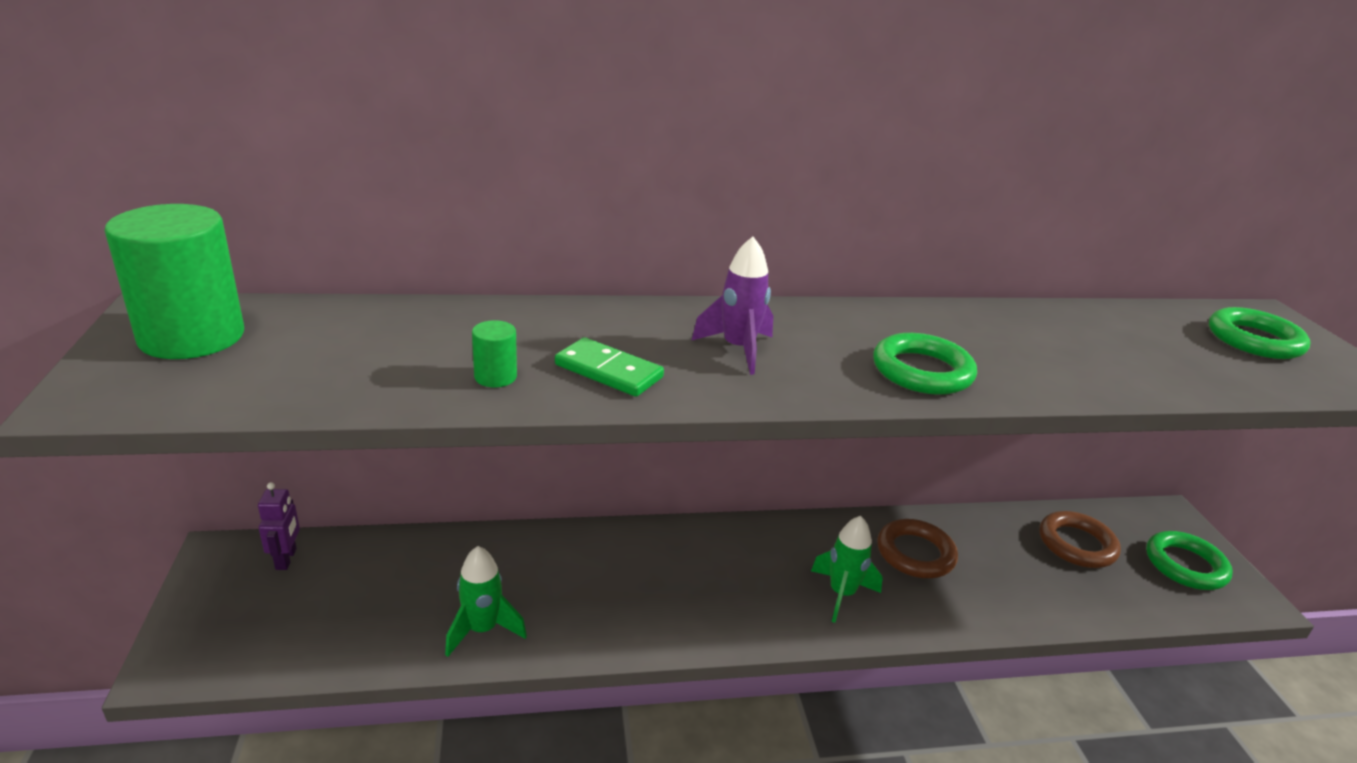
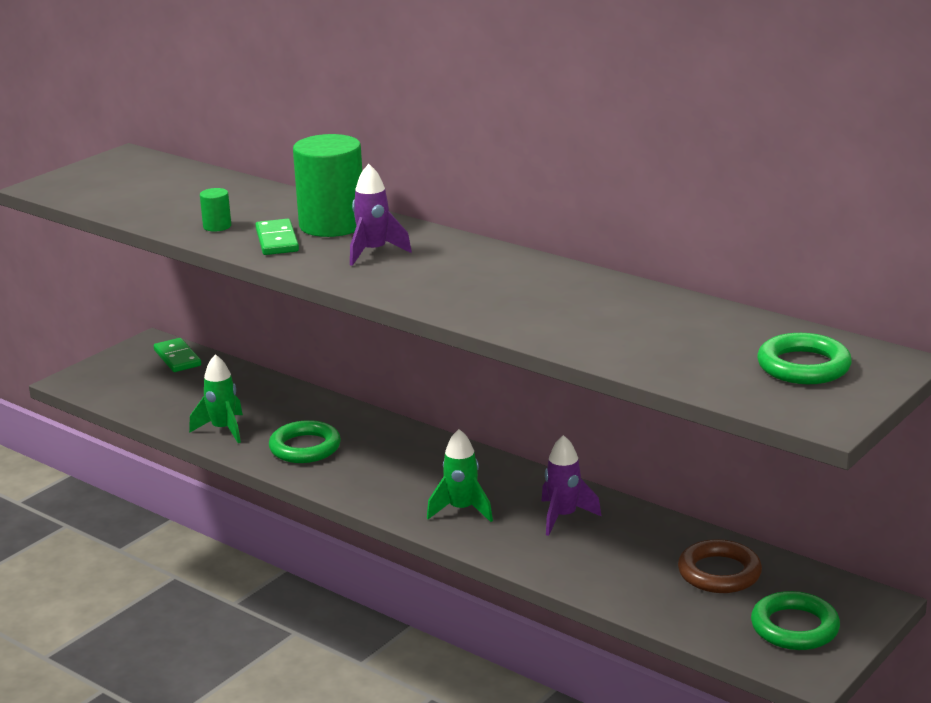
camera: 50 degrees right, 5 degrees down
green cylinder [104,204,244,359] -> green cylinder moved to [293,134,362,237]
purple robot [258,482,300,570] -> green domino [154,338,201,372]
green ring [873,333,977,395] -> green ring moved to [269,420,341,463]
brown ring [877,519,958,578] -> purple rocket [541,435,602,536]

